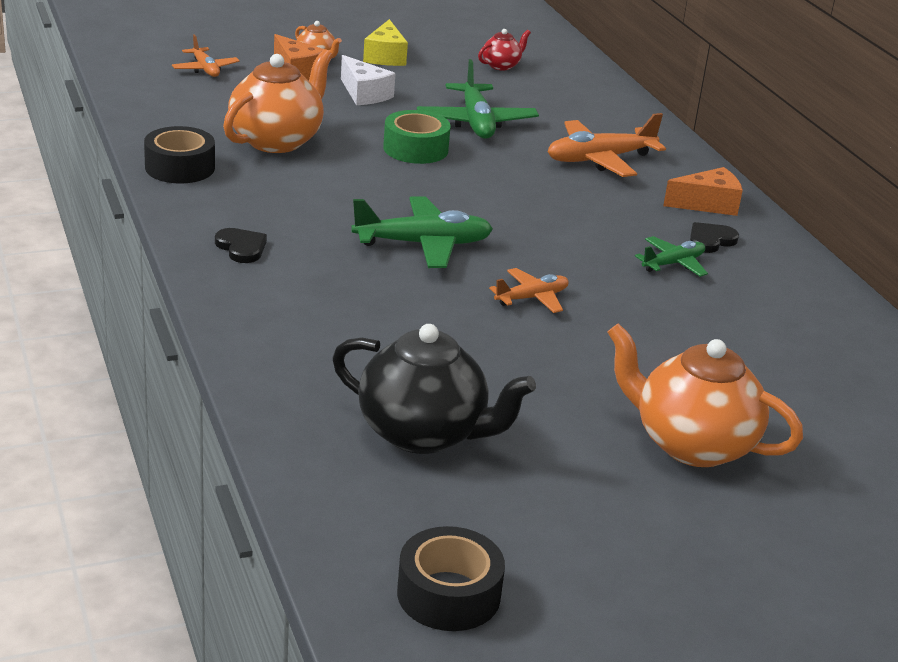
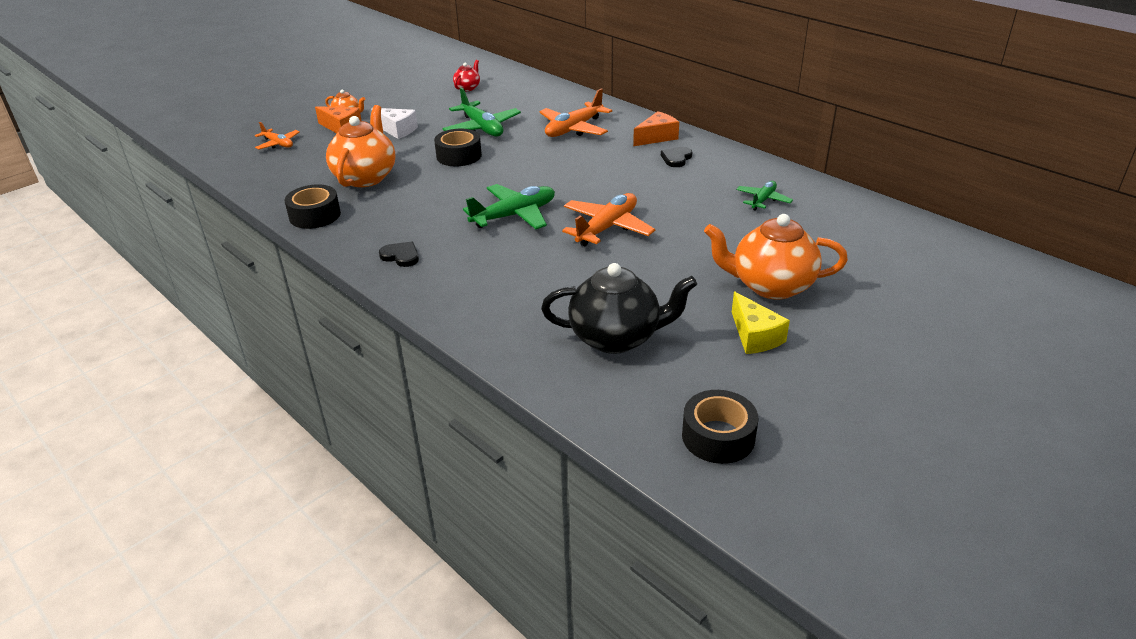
camera: 20 degrees left, 5 degrees up
yellow cheese [363,19,408,66] -> yellow cheese moved to [732,292,790,354]
green tape [383,110,451,164] -> black tape [434,129,482,166]
orange plane [489,268,569,313] -> orange plane [562,193,655,246], size x1.72
green plane [635,236,708,277] -> green plane moved to [736,181,793,211]

